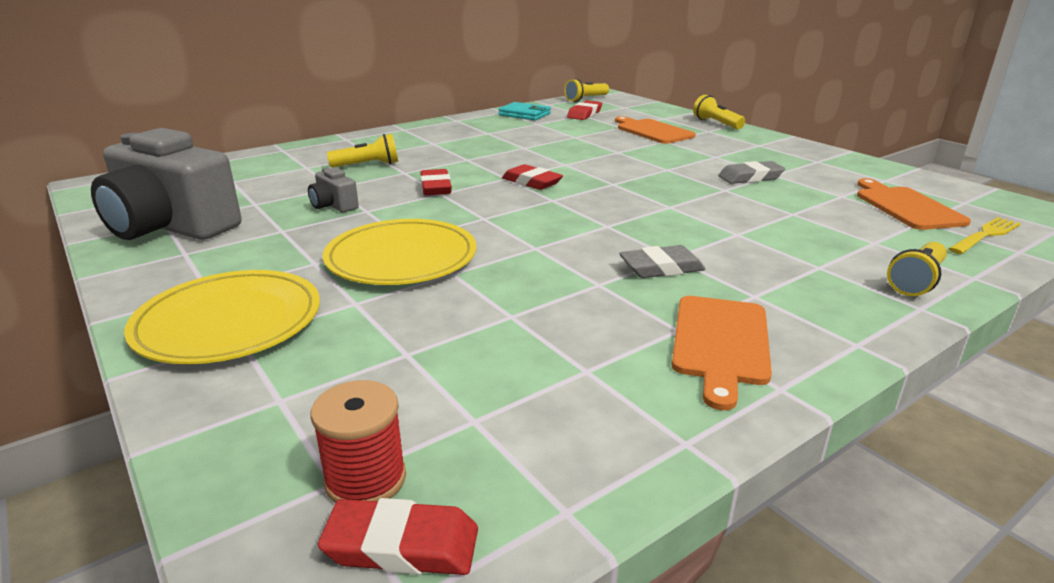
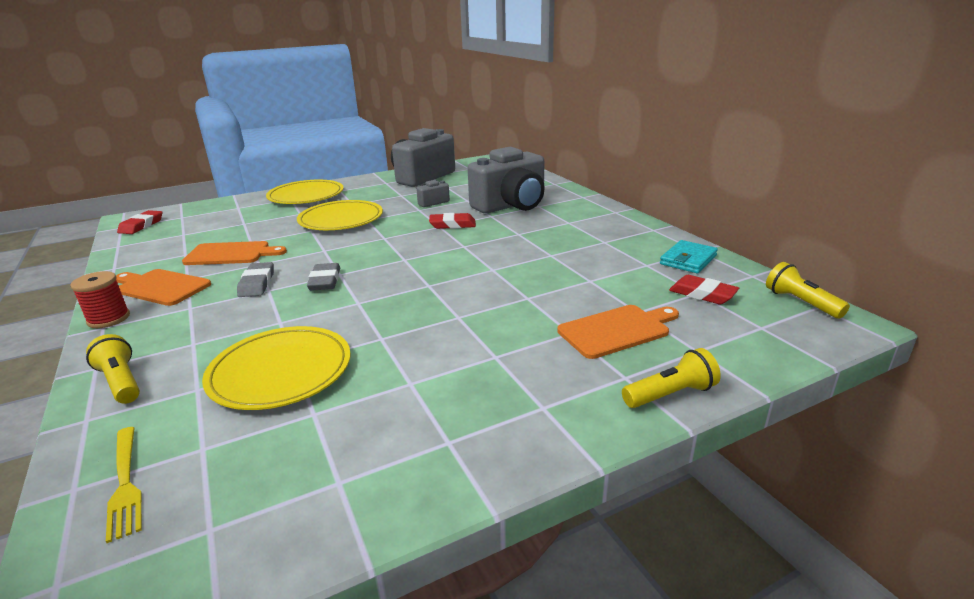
camera: 100 degrees right, 0 degrees up
red spool [311,380,406,503] -> red spool moved to [70,271,130,328]
yellow flashlight [327,134,398,168] -> grey camera [468,147,545,213]
red eraser [502,164,563,190] -> none
grey eraser [718,161,785,184] -> grey eraser moved to [307,263,340,291]
orange cutting board [857,178,971,230] -> orange cutting board moved to [182,241,287,265]
none -> yellow plate [202,326,351,410]

